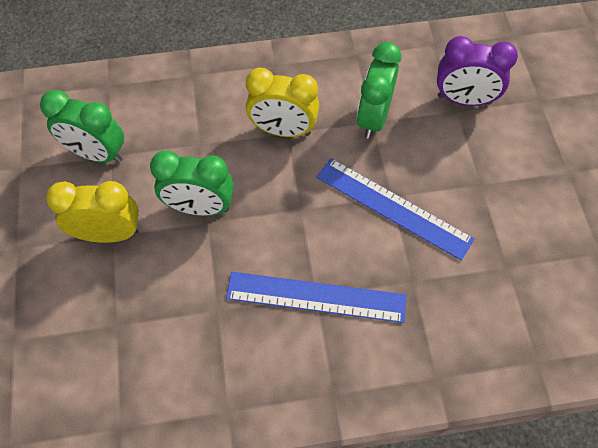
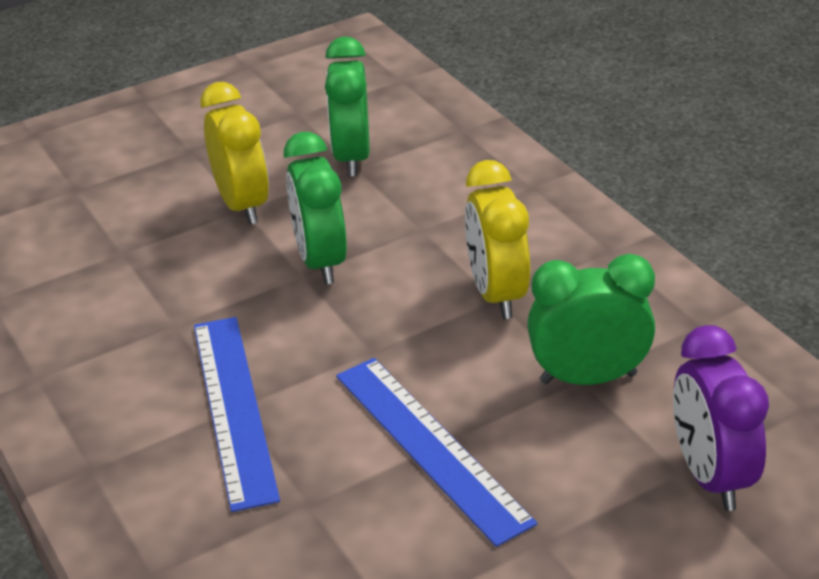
camera: 70 degrees right, 25 degrees down
blue ruler [316,158,475,260] -> blue ruler turned 45 degrees counterclockwise [336,358,537,547]

